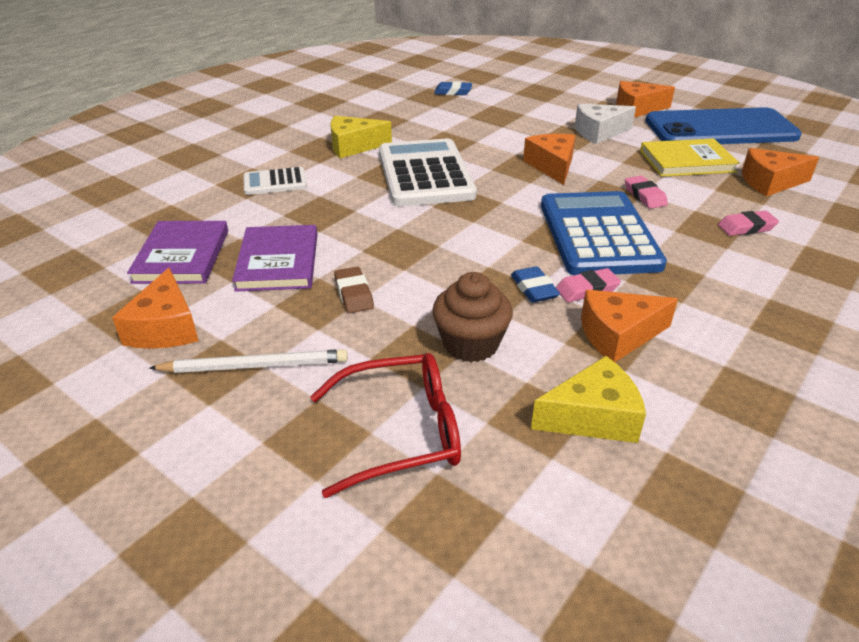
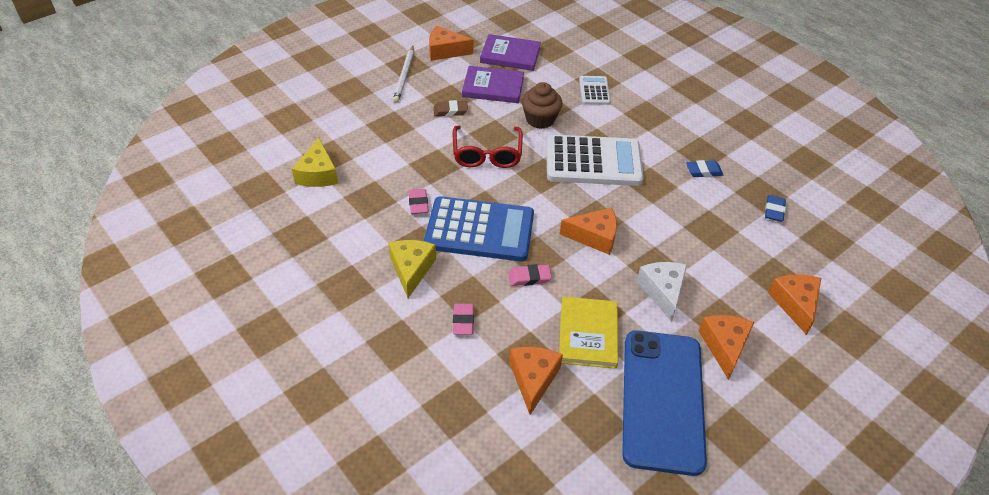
camera: 100 degrees right, 10 degrees up
red glasses [310,353,461,498] -> red glasses moved to [453,125,523,168]
yellow cheese [330,116,392,158] -> yellow cheese moved to [389,240,436,298]
brown cupcake [432,272,513,362] -> brown cupcake moved to [521,82,562,129]
blue eraser [511,266,560,303] -> blue eraser moved to [686,160,723,177]
orange cheese [581,290,678,362] -> orange cheese moved to [768,274,821,335]

